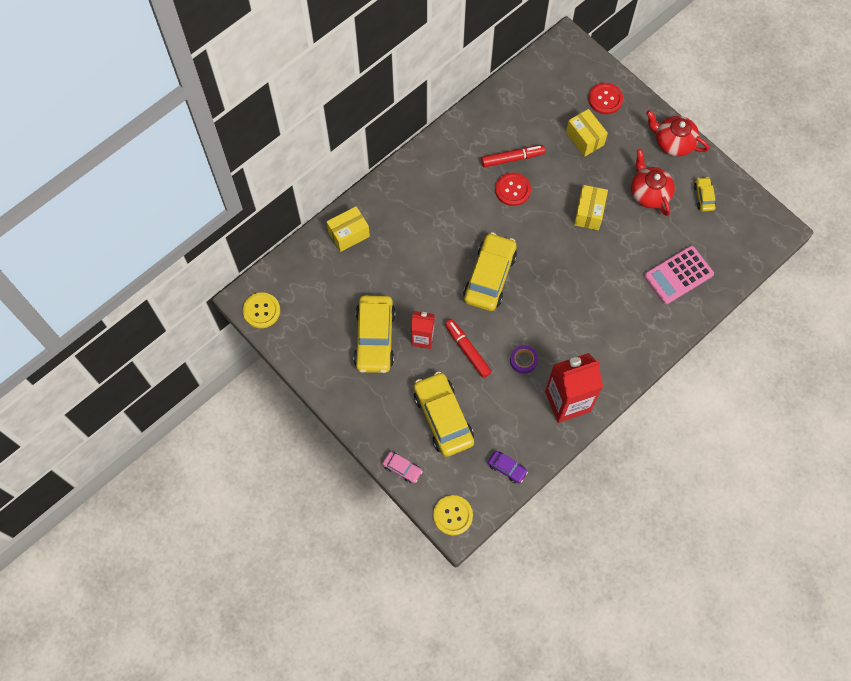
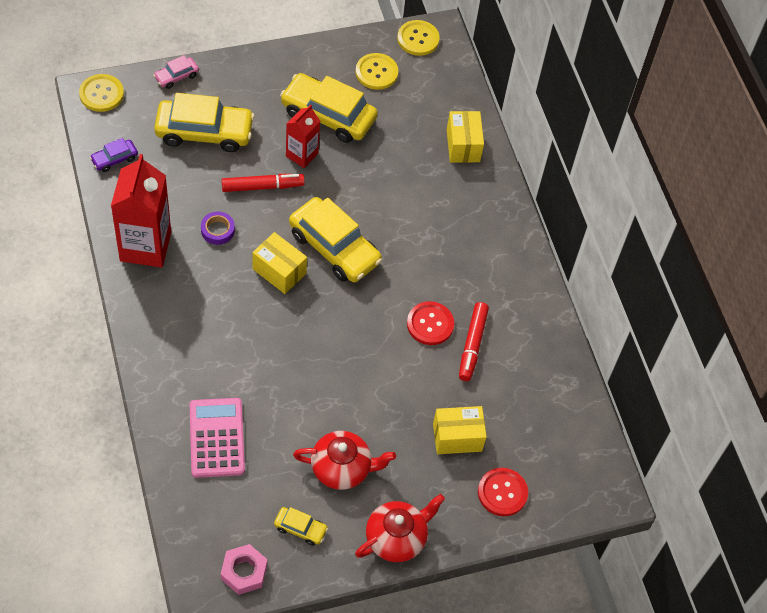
camera: 110 degrees right, 10 degrees down
yellow box [574,185,608,230] -> yellow box moved to [252,232,307,294]
none -> pink nut [221,544,267,595]
none -> yellow button [355,53,398,90]

